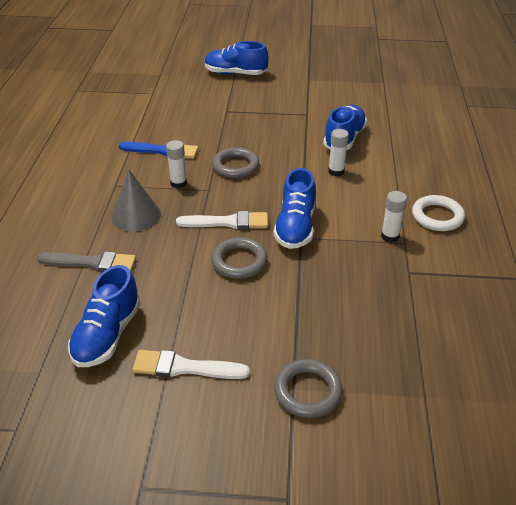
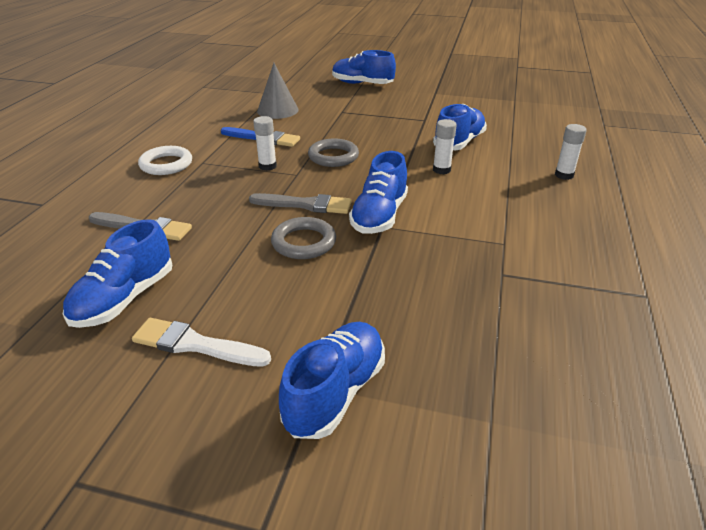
camera: 10 degrees right, 5 degrees down
grey cone [111,169,161,232] -> grey cone moved to [257,63,299,119]
white brush [176,211,268,229] -> grey brush [249,193,352,214]
grey ring [274,359,343,418] -> blue shoe [279,322,385,439]
white glue stick [381,191,407,242] -> white glue stick moved to [555,124,587,180]
white ring [412,195,465,231] -> white ring moved to [138,146,192,175]

